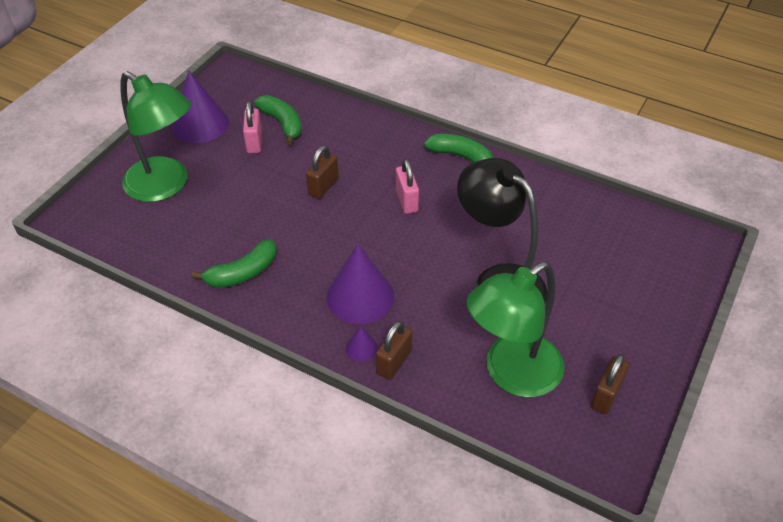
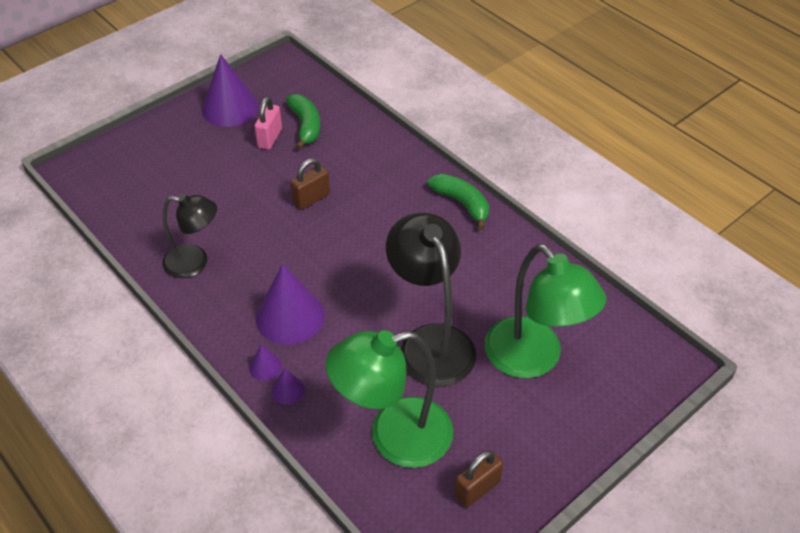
camera: 20 degrees right, 0 degrees up
green lamp [120,71,191,202] -> green lamp moved to [485,244,606,378]
green banana [191,239,277,288] -> black lamp [162,194,217,278]
brown padlock [376,321,412,380] -> purple cone [272,368,305,405]
pink padlock [396,159,419,214] -> none

